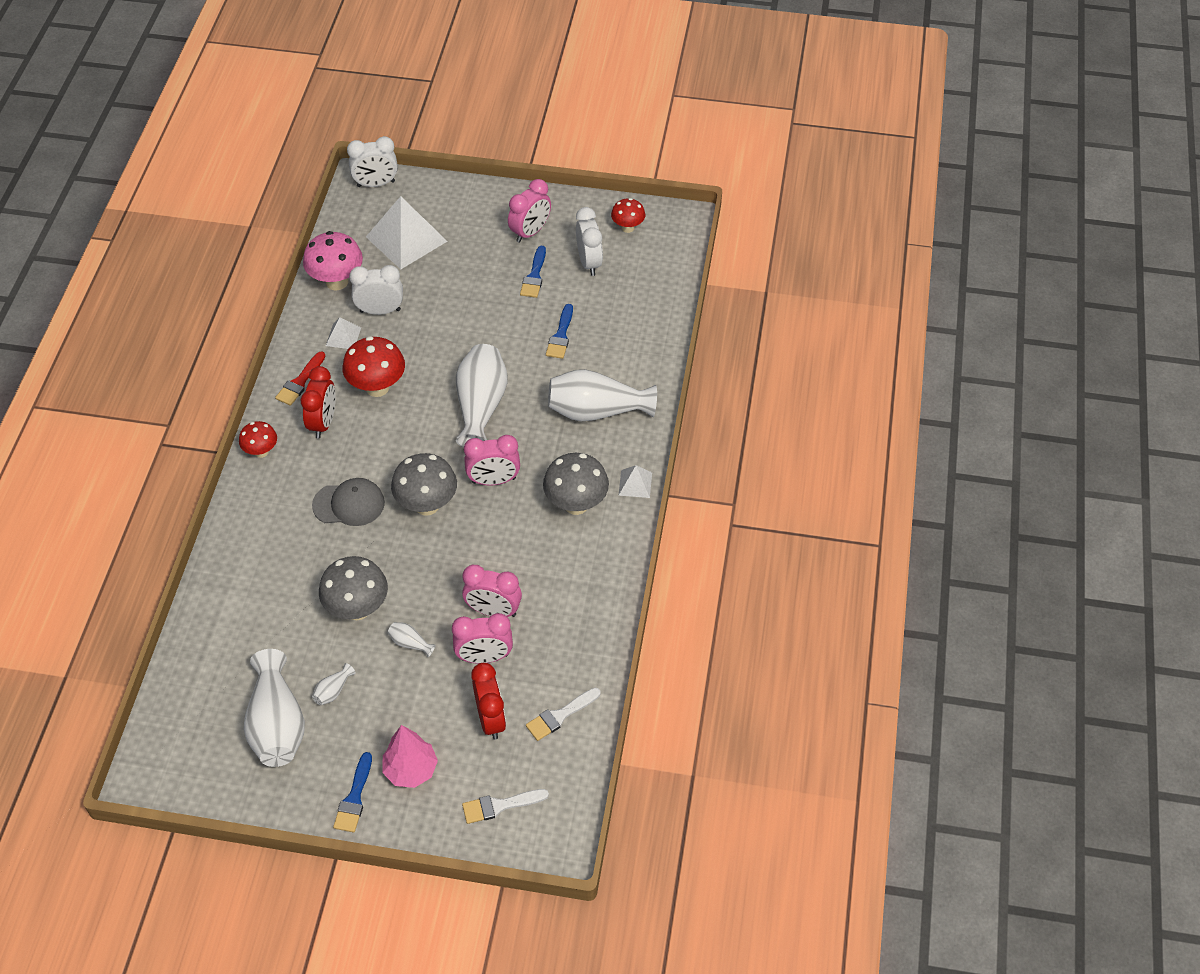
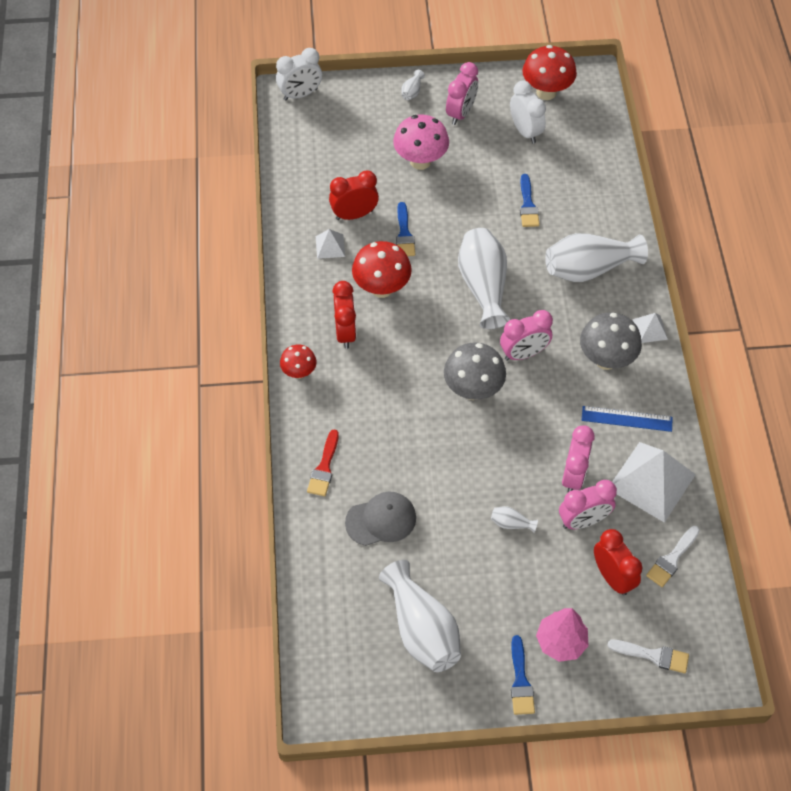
camera: 15 degrees left, 5 degrees up
red brush [275,351,326,406] -> red brush moved to [307,429,339,496]
pink mushroom [303,231,363,290] -> pink mushroom moved to [393,115,449,170]
grey cap [312,478,385,526] -> grey cap moved to [345,491,416,546]
white vase [312,663,355,705] -> white vase moved to [401,70,425,100]
grey mushroom [319,556,388,620] -> none
white clock [349,265,403,315] -> red clock [329,170,379,220]
white pyramid [366,196,448,269] -> white pyramid moved to [612,442,696,523]
pink clock [462,565,522,617] -> pink clock turned 75 degrees counterclockwise [562,425,594,492]
white brush [462,789,549,824] -> white brush turned 135 degrees counterclockwise [607,640,689,673]
blue brush [520,246,546,298] -> blue brush moved to [396,202,415,256]
red mushroom [611,198,645,233] -> red mushroom [522,45,577,100], size x1.68
none -> blue ruler [582,406,673,432]

